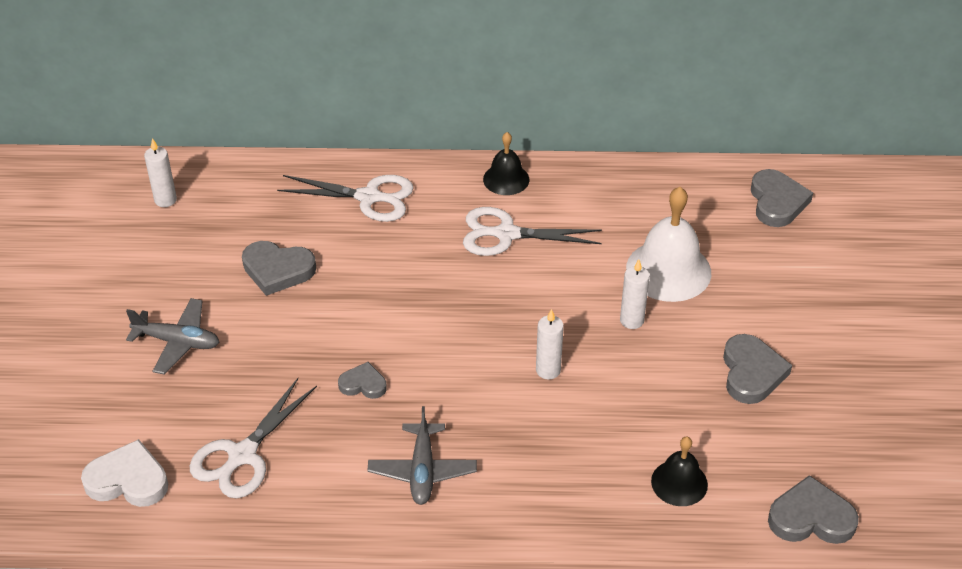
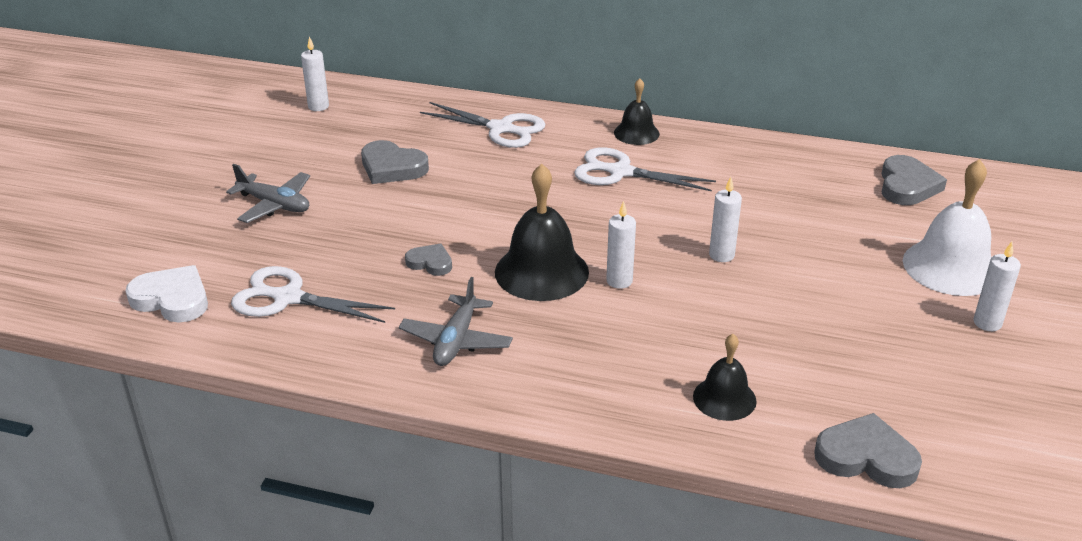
camera: 15 degrees right, 10 degrees down
white scissors [190,378,317,498] -> white scissors turned 60 degrees clockwise [231,266,395,323]
white bell [626,187,711,302] -> white bell moved to [903,159,992,296]
grey heart [723,334,792,404] -> none
none -> black bell [495,164,589,301]
none -> white candle [974,242,1021,331]

